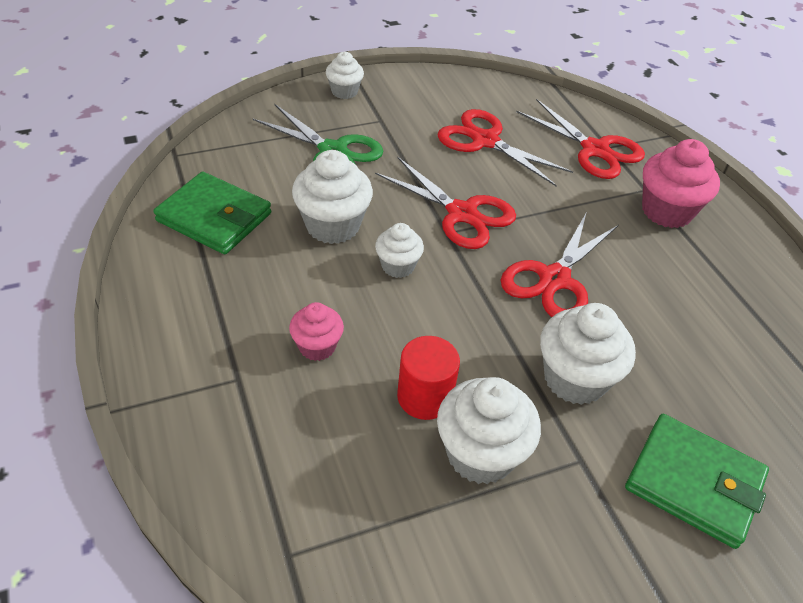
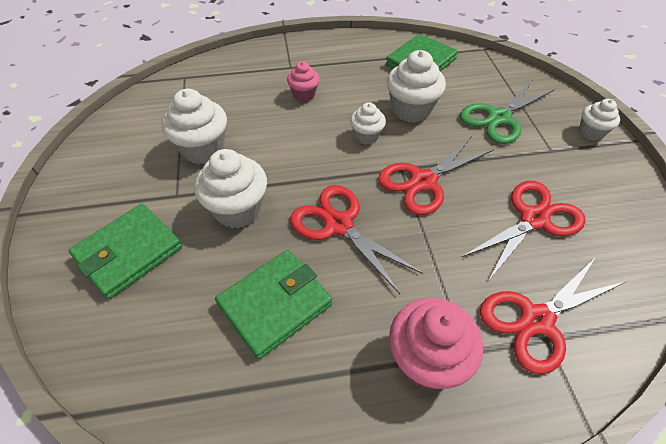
camera: 105 degrees right, 5 degrees up
red cylinder [397,336,460,420] -> none
none -> green wallet [215,250,332,359]

